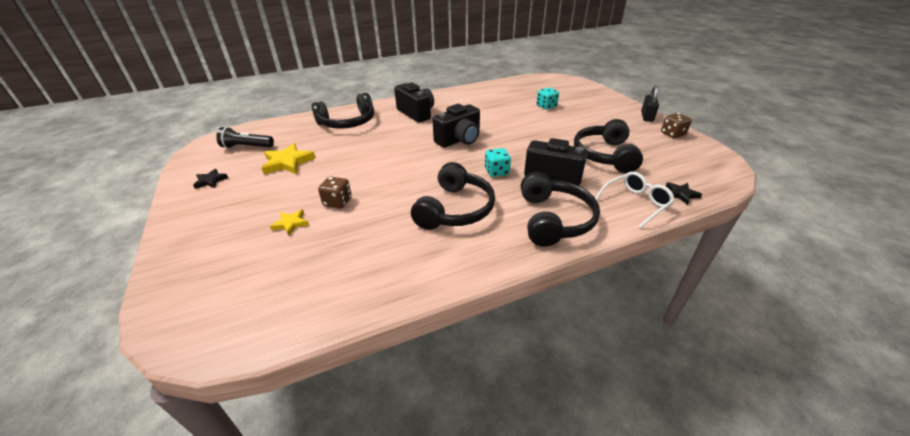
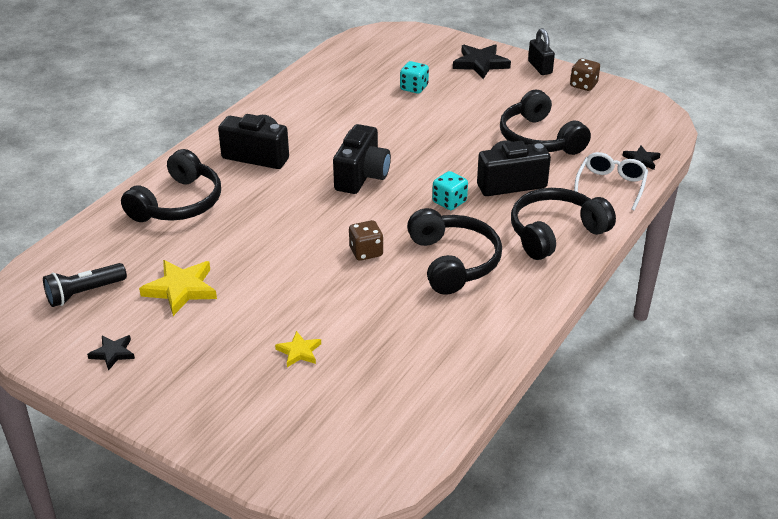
camera: 35 degrees left, 0 degrees up
brown dice [318,177,352,209] -> brown dice moved to [349,220,383,261]
black headphones [521,172,600,247] -> black headphones turned 90 degrees counterclockwise [511,188,616,260]
none -> black star [453,44,511,79]

